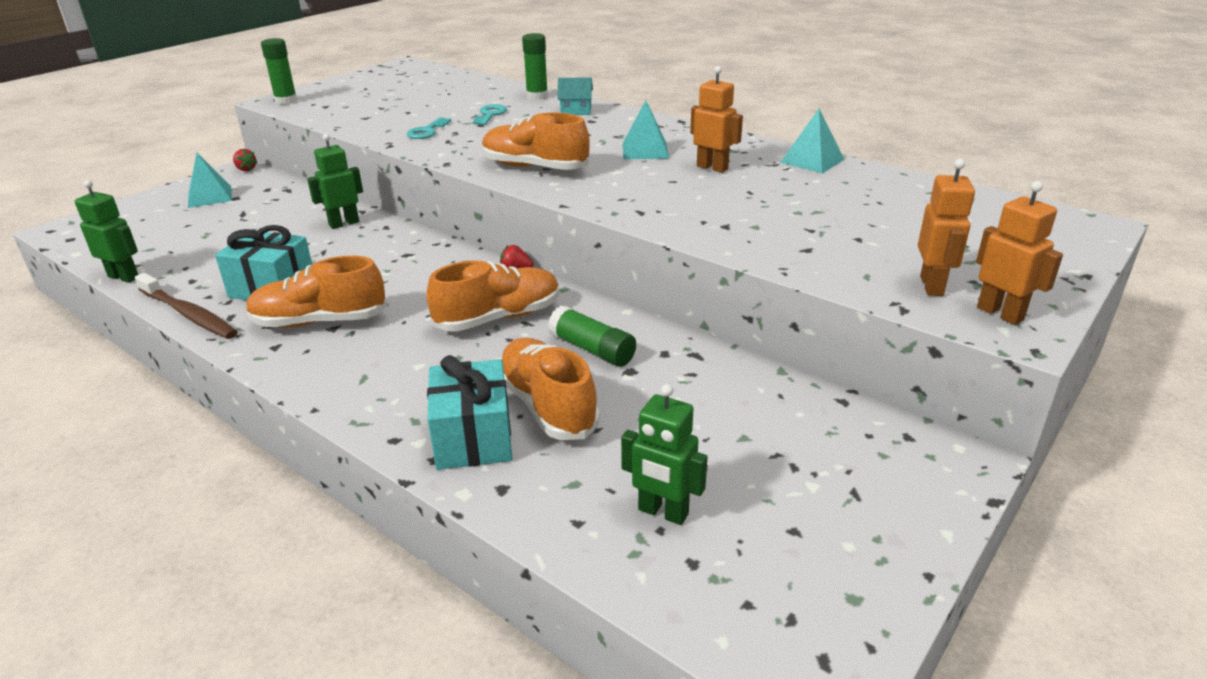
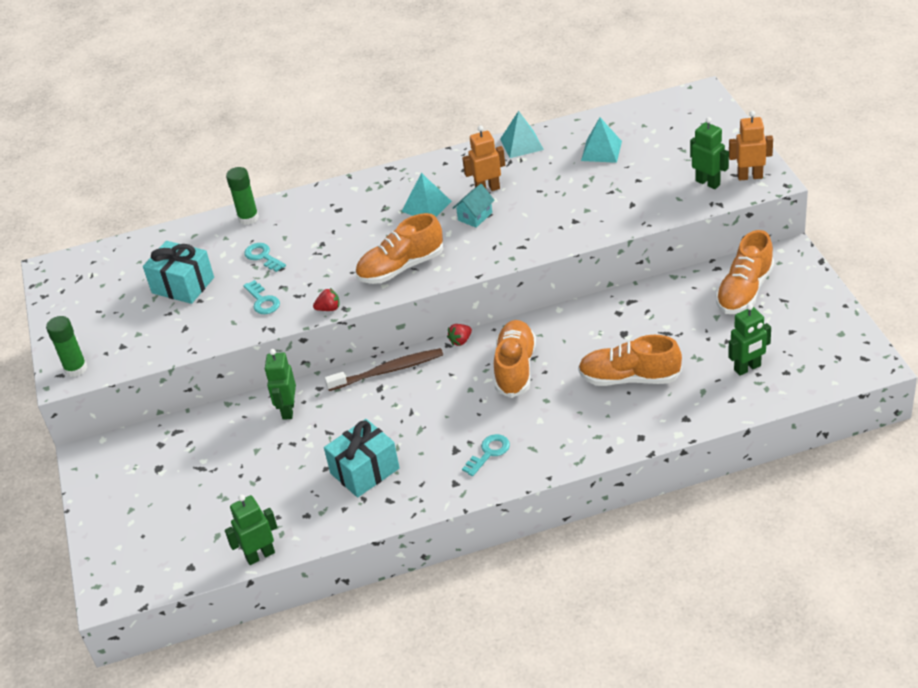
camera: 50 degrees left, 10 degrees up
brown toothbrush [135,273,238,339] -> brown toothbrush moved to [325,348,443,391]
turquoise pyramid [188,153,232,208] -> turquoise pyramid moved to [581,118,622,163]
red strawberry [233,149,258,171] -> red strawberry moved to [313,288,340,311]
orange shoe [246,256,388,327] -> orange shoe moved to [716,230,774,314]
turquoise gift [427,355,512,470] -> turquoise gift moved to [143,241,214,304]
green glue stick [548,306,636,367] -> none
turquoise house [557,78,593,115] -> turquoise house moved to [453,184,495,228]
orange robot [918,159,975,296] -> green robot [690,117,729,189]
none -> turquoise key [462,434,510,476]

